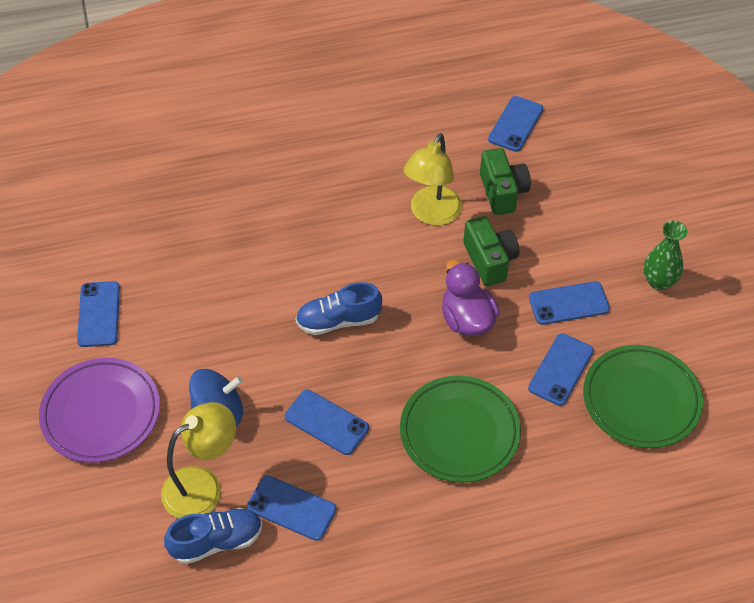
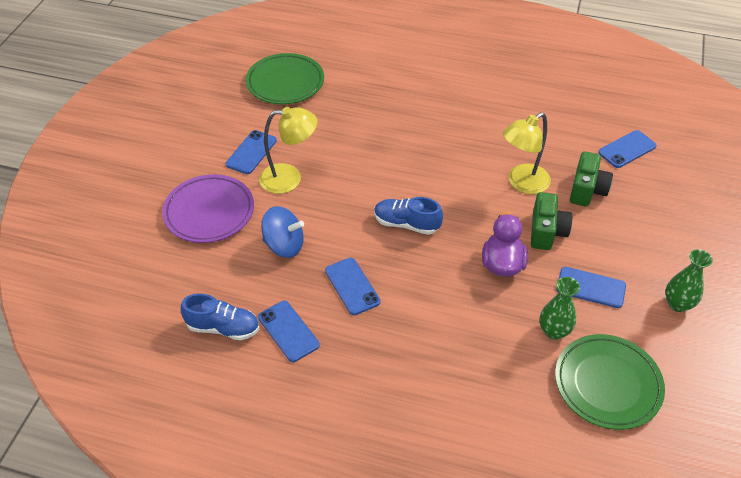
camera: 30 degrees right, 5 degrees down
yellow lamp [161,402,236,518] -> yellow lamp moved to [259,107,317,194]
green plate [400,376,521,483] -> green plate moved to [246,53,324,104]
blue phone [528,333,594,406] -> green vase [540,277,580,340]

